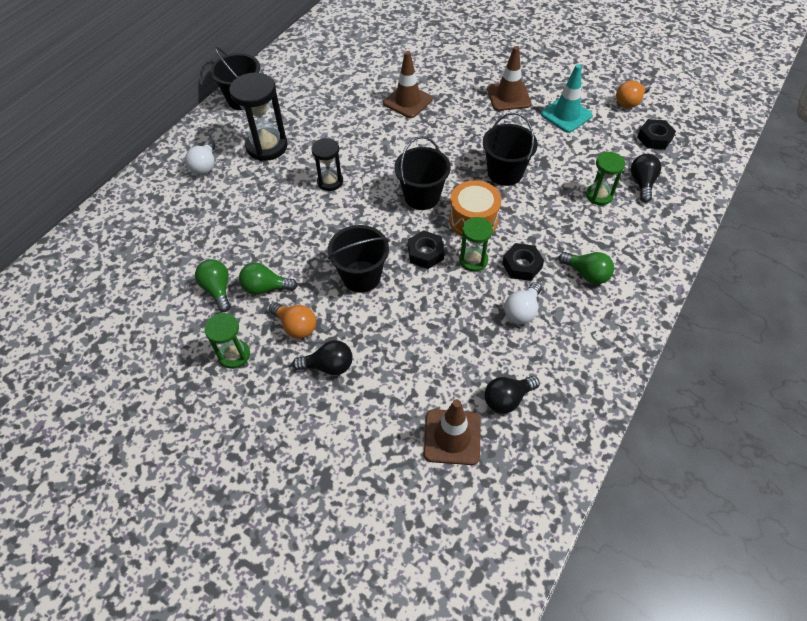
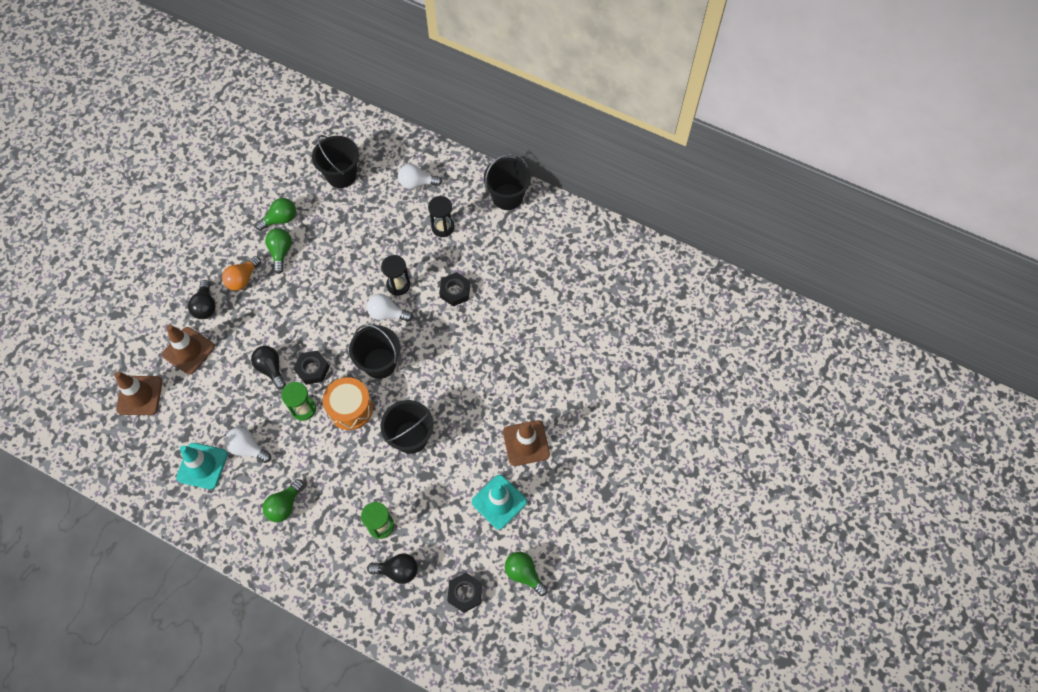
camera: 85 degrees right, 10 degrees up
green hourglass [204,313,250,369] -> none
black hourglass [230,73,288,161] -> black hourglass [428,196,455,237], size x0.60
black bucket [328,225,389,293] -> black bucket moved to [312,135,359,188]
brown traffic cone [383,51,433,118] -> brown traffic cone moved to [162,325,215,375]
black light bulb [485,376,540,414] -> black light bulb moved to [251,346,286,390]
black nut [502,243,544,281] -> black nut moved to [439,272,470,306]
orange light bulb [616,80,650,108] -> green light bulb [505,552,548,596]
none -> turquoise traffic cone [176,443,228,489]
none -> white light bulb [367,294,413,322]

